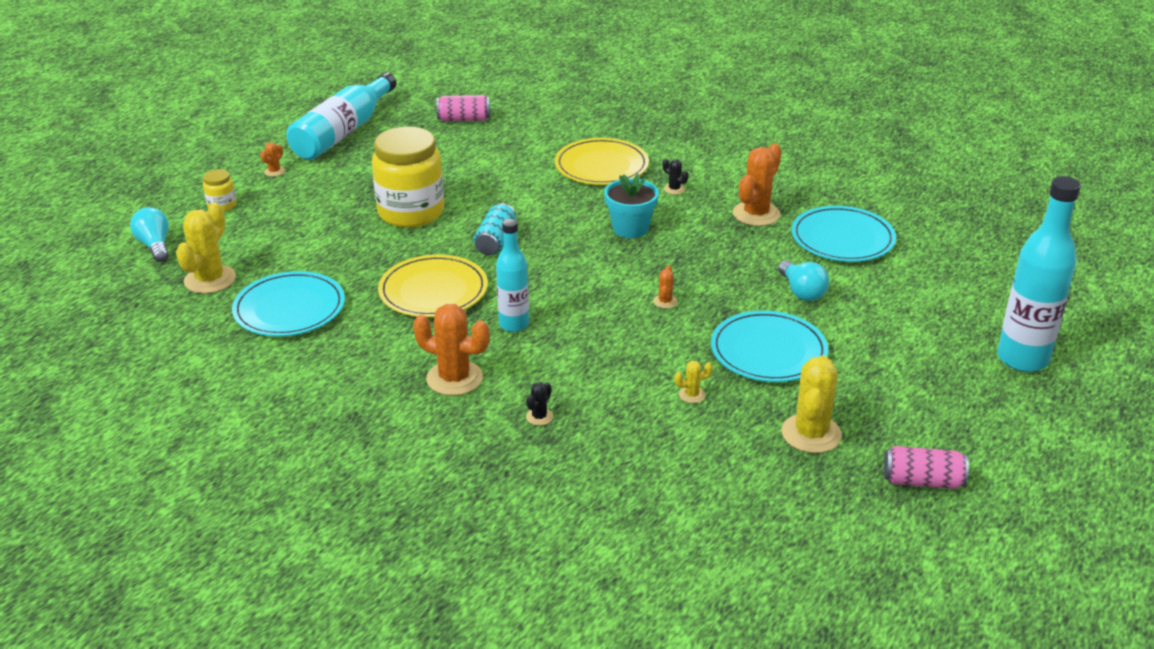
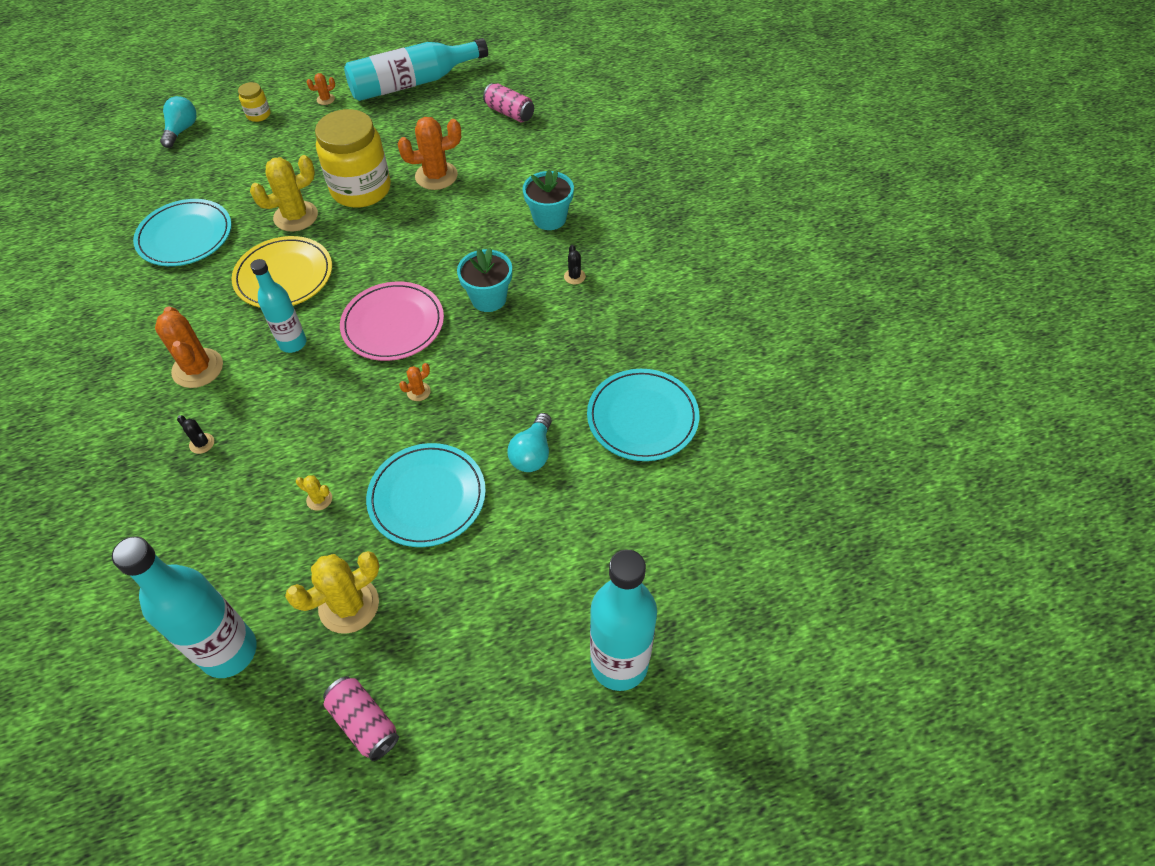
camera: 40 degrees right, 20 degrees up
yellow cactus [176,203,236,294] -> yellow cactus moved to [250,155,318,232]
turquoise can [474,203,516,255] -> none
black cactus [526,382,553,426] -> black cactus turned 60 degrees clockwise [177,415,214,454]
yellow plate [555,138,649,185] -> turquoise flower pot [523,169,574,230]
orange cactus [733,143,782,226] -> orange cactus moved to [398,117,461,190]
none -> turquoise bottle [112,536,257,678]
none -> pink plate [340,282,444,361]

